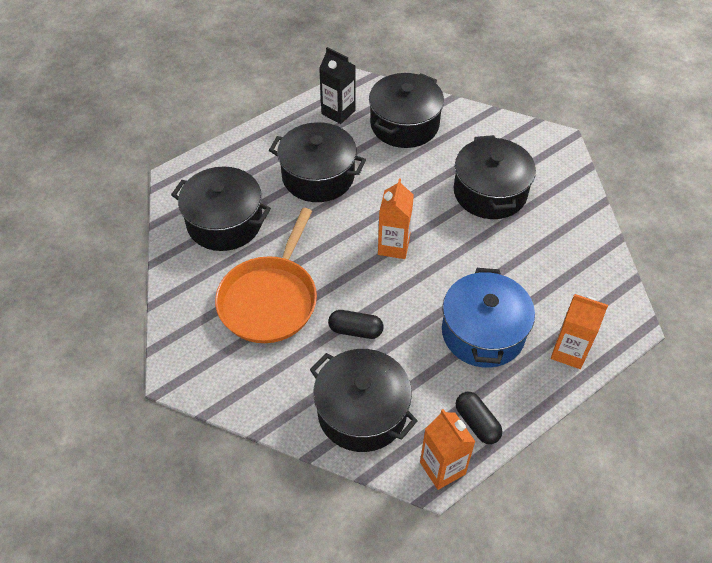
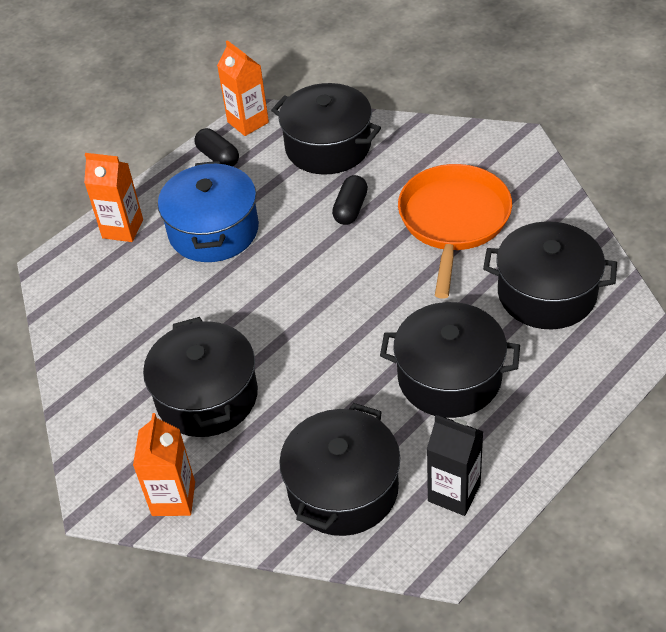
camera: 175 degrees right, 5 degrees down
black capsule [328,310,383,339] -> black capsule turned 75 degrees counterclockwise [332,175,368,225]
orange carton [378,179,414,259] -> orange carton moved to [133,413,195,516]

